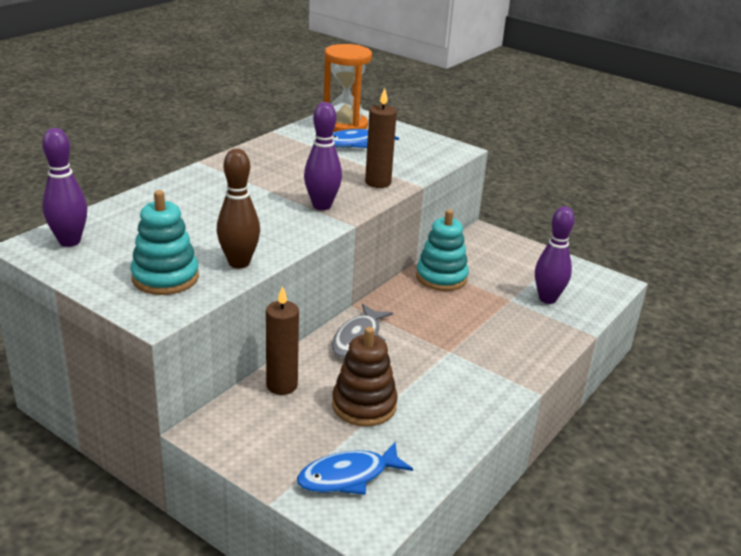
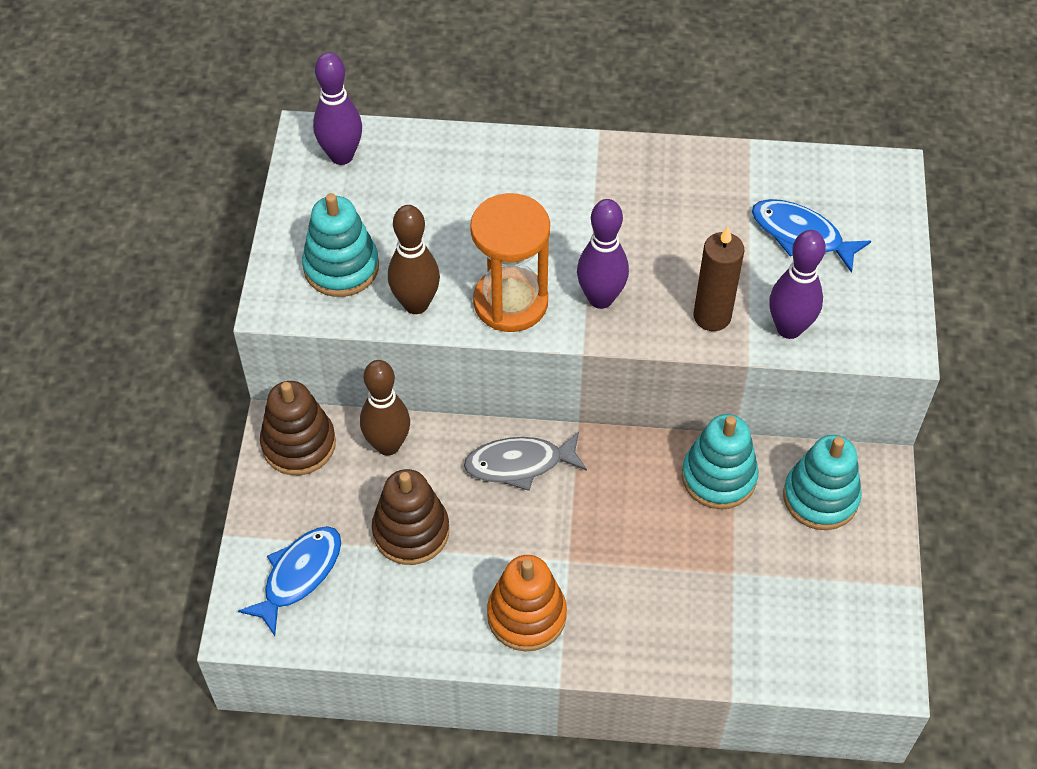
camera: 60 degrees right, 25 degrees up
brown candle [266,286,299,395] -> brown bowling pin [360,360,410,456]
blue fish [297,442,413,495] -> blue fish turned 90 degrees clockwise [238,526,341,636]
orange hourglass [324,44,372,132] -> orange hourglass moved to [470,193,550,332]
purple bowling pin [535,206,575,304] -> purple bowling pin moved to [769,230,826,339]
none -> brown stacking toy [260,381,336,475]
none -> orange stacking toy [487,555,567,652]
none -> turquoise stacking toy [783,435,862,530]

